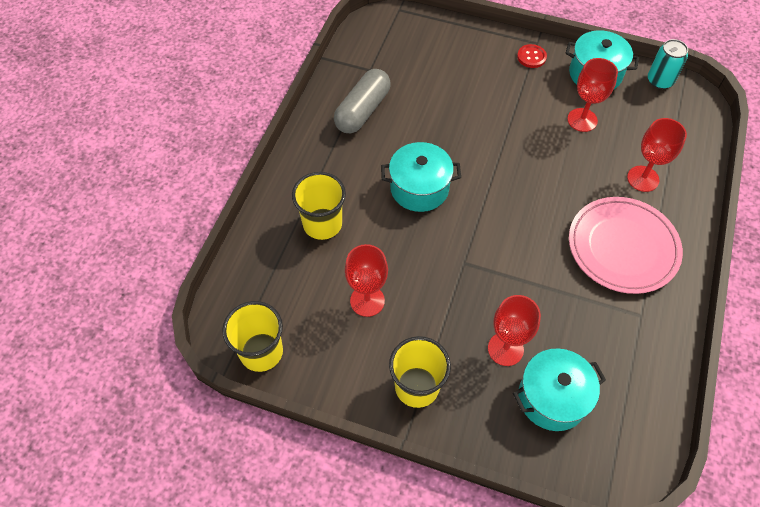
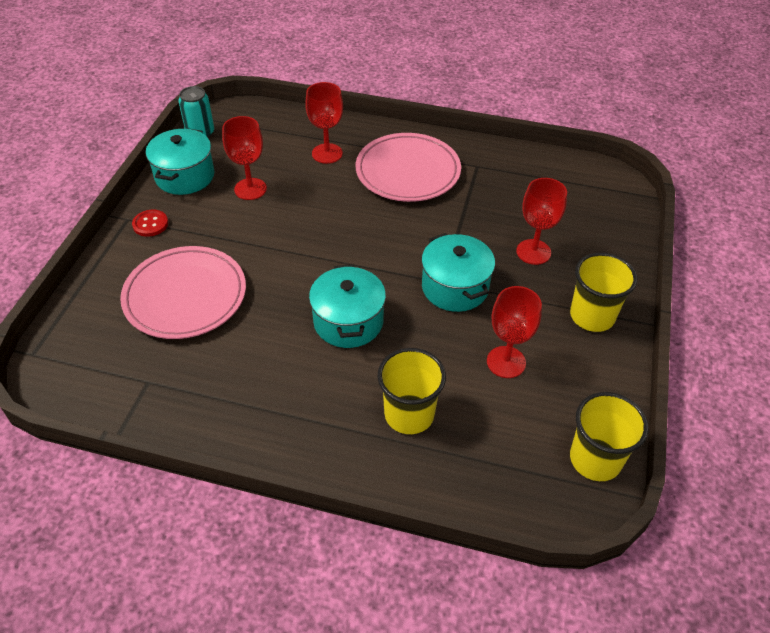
camera: 95 degrees left, 10 degrees down
grey capsule [334,69,391,133] -> none
turquoise pot [513,348,606,431] -> turquoise pot moved to [421,233,495,312]
none -> pink plate [120,246,246,339]

